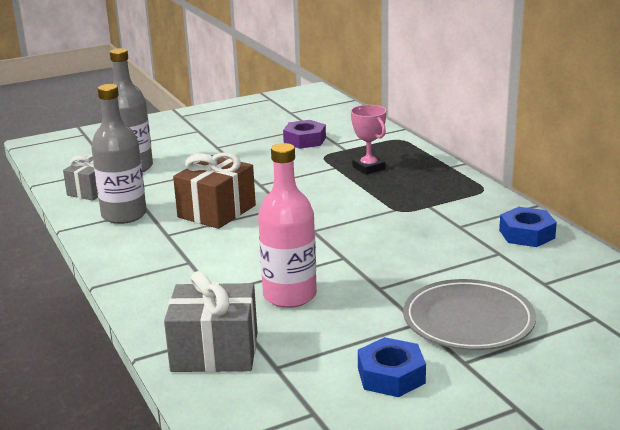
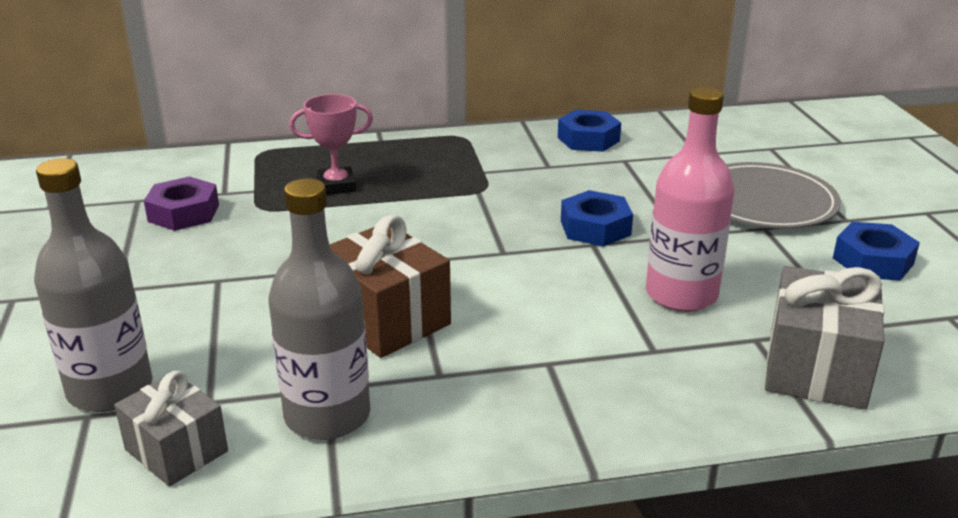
camera: 75 degrees left, 5 degrees up
none -> blue nut [561,190,633,247]

